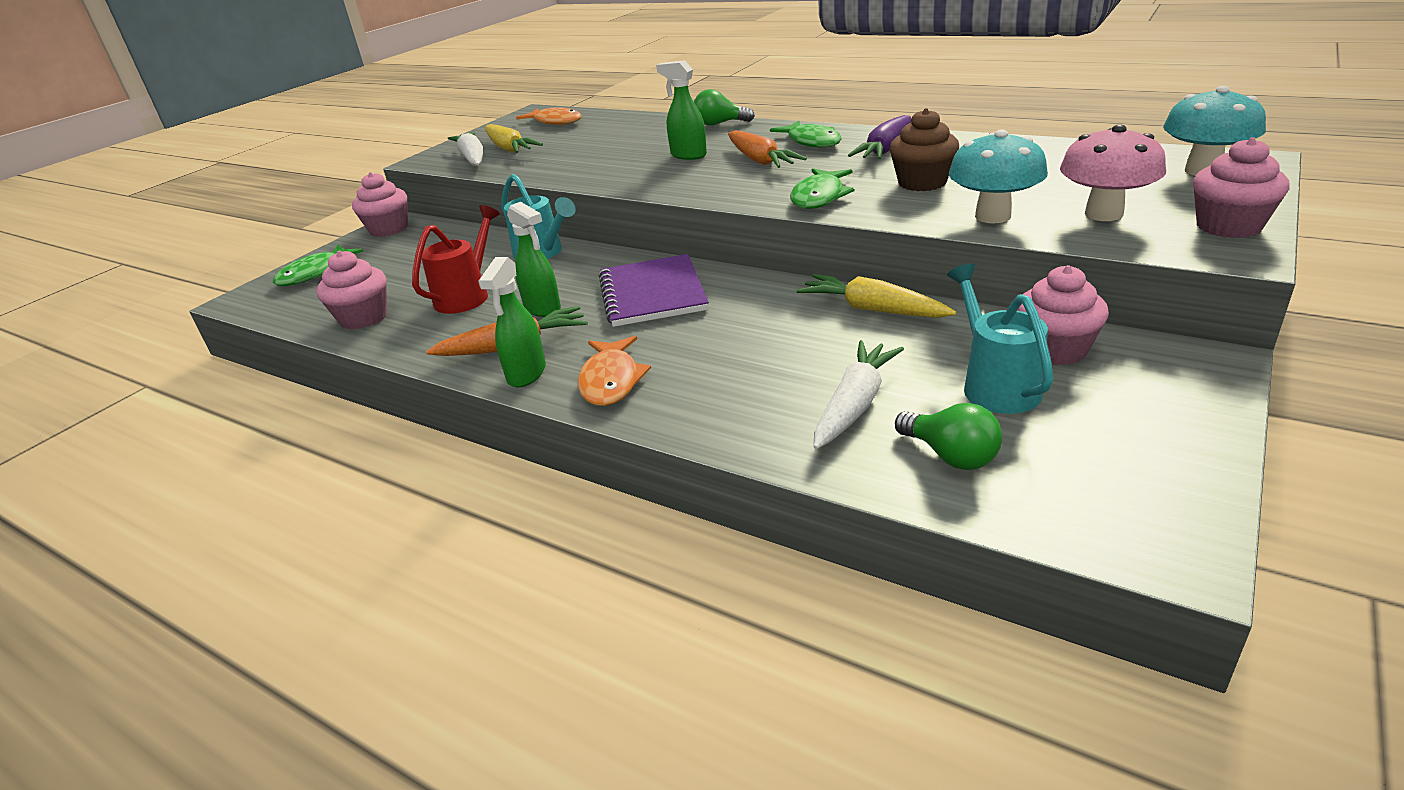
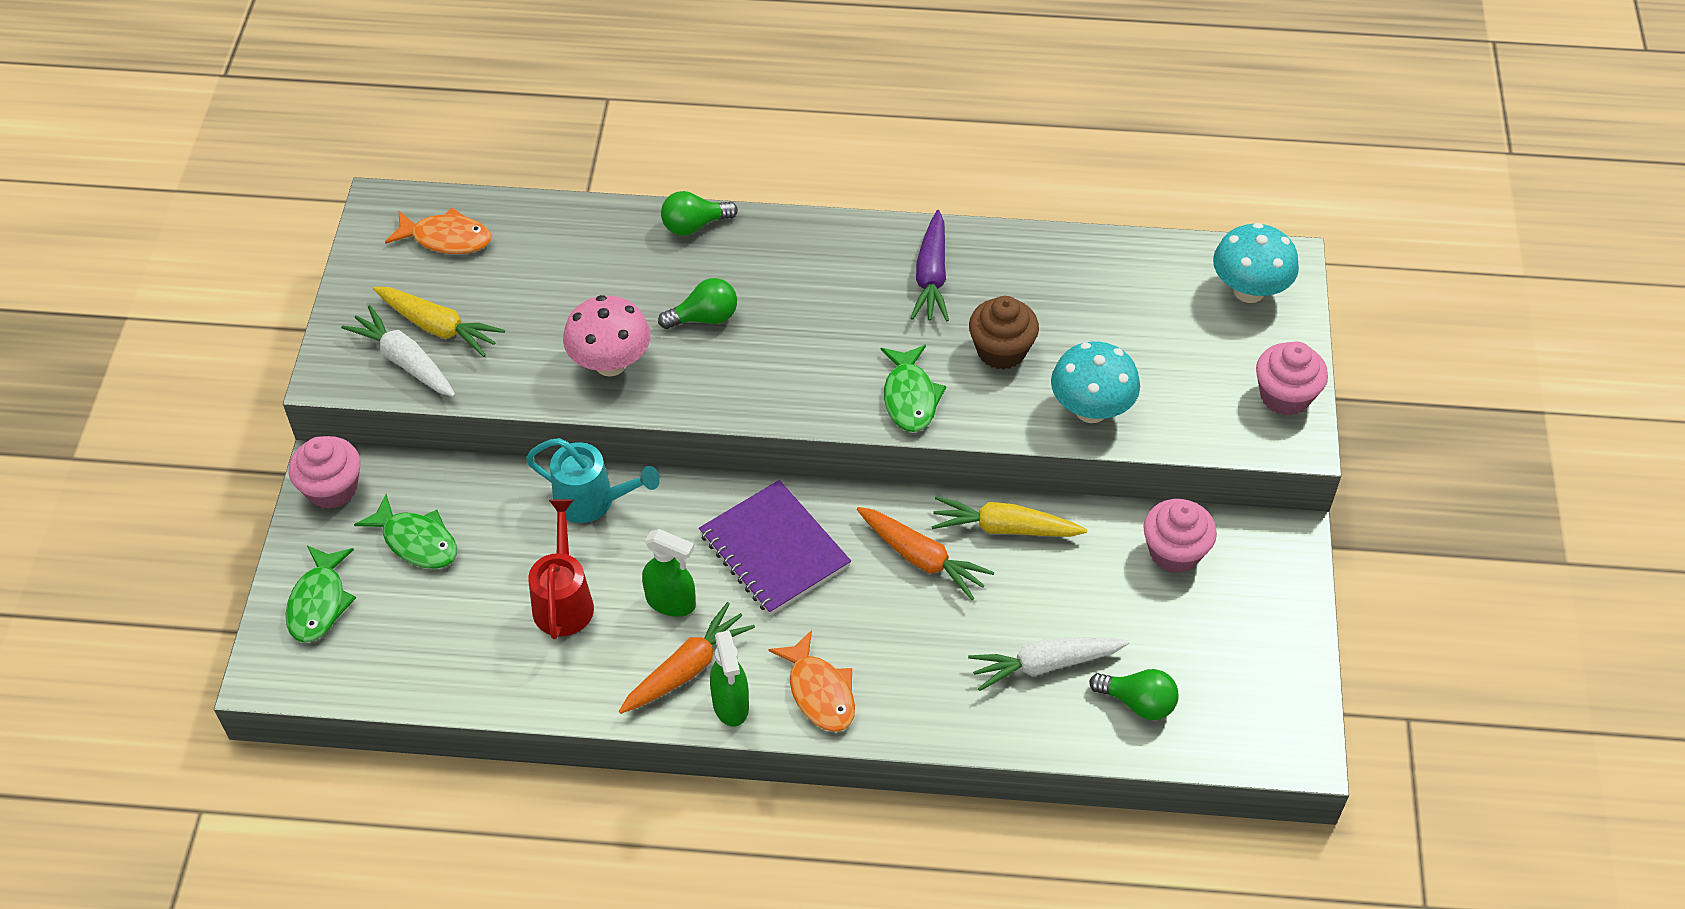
camera: 30 degrees left, 20 degrees up
pink cupcake [316,251,387,329] -> none
green spray bottle [656,60,707,160] -> green light bulb [658,278,737,329]
orange carrot [728,130,807,168] -> orange carrot moved to [857,507,995,600]
green fish [770,121,842,148] -> green fish moved to [354,494,457,569]
white carrot [814,340,904,449] -> white carrot turned 105 degrees counterclockwise [968,637,1129,691]
turquoise watering can [947,263,1053,414] -> none
pink mushroom [1060,124,1166,221] -> pink mushroom moved to [563,295,651,377]

